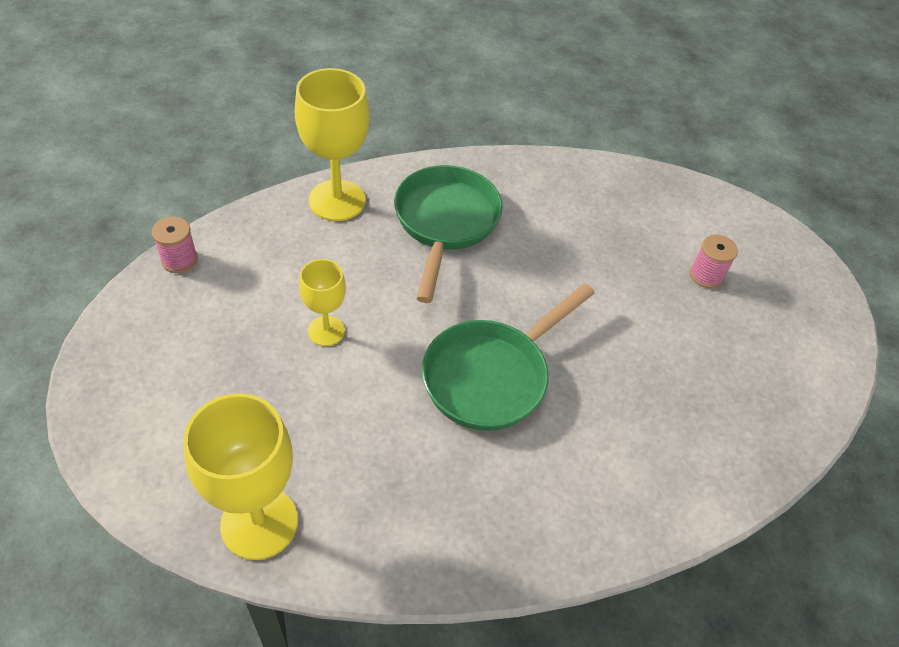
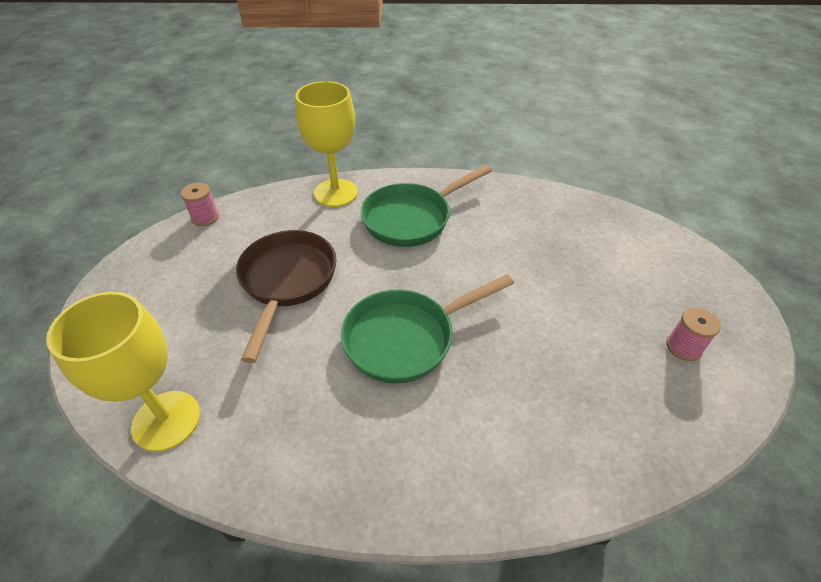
camera: 20 degrees right, 5 degrees down
yellow goblet [299,259,346,346] -> brown pan [236,230,336,363]
green pan [394,165,502,303] -> green pan turned 150 degrees counterclockwise [361,165,492,247]
pink spool [690,235,738,288] -> pink spool moved to [666,308,721,361]

